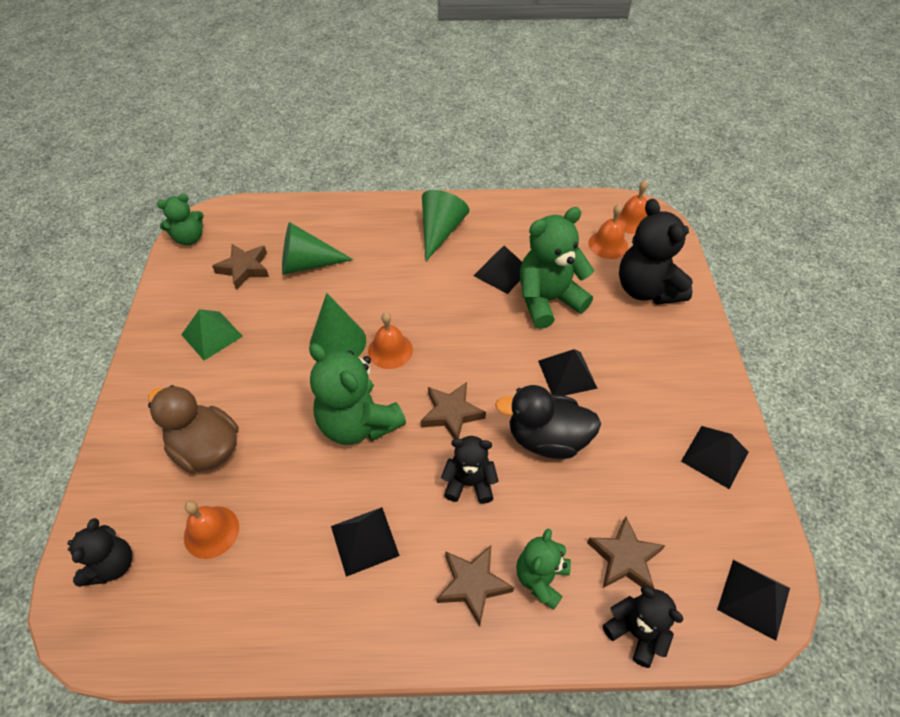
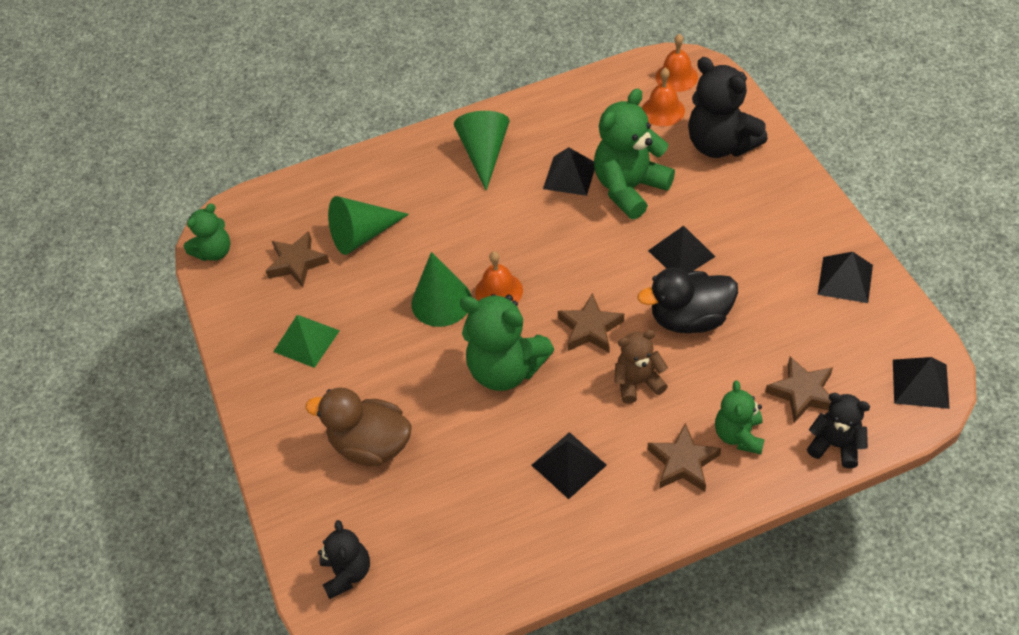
camera: 15 degrees left, 0 degrees up
orange bell [184,501,239,559] -> none
black teddy bear [441,436,499,504] -> brown teddy bear [614,330,668,403]

